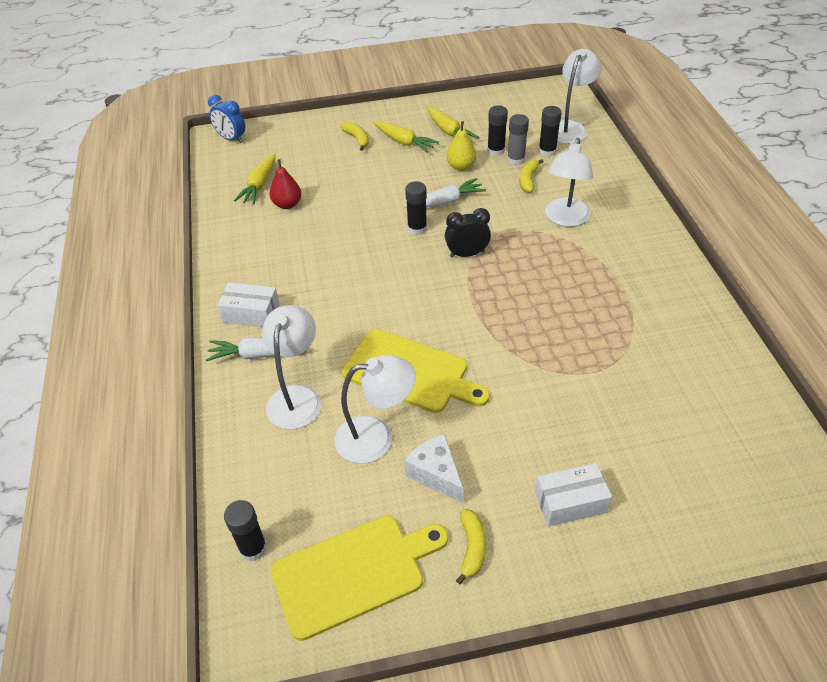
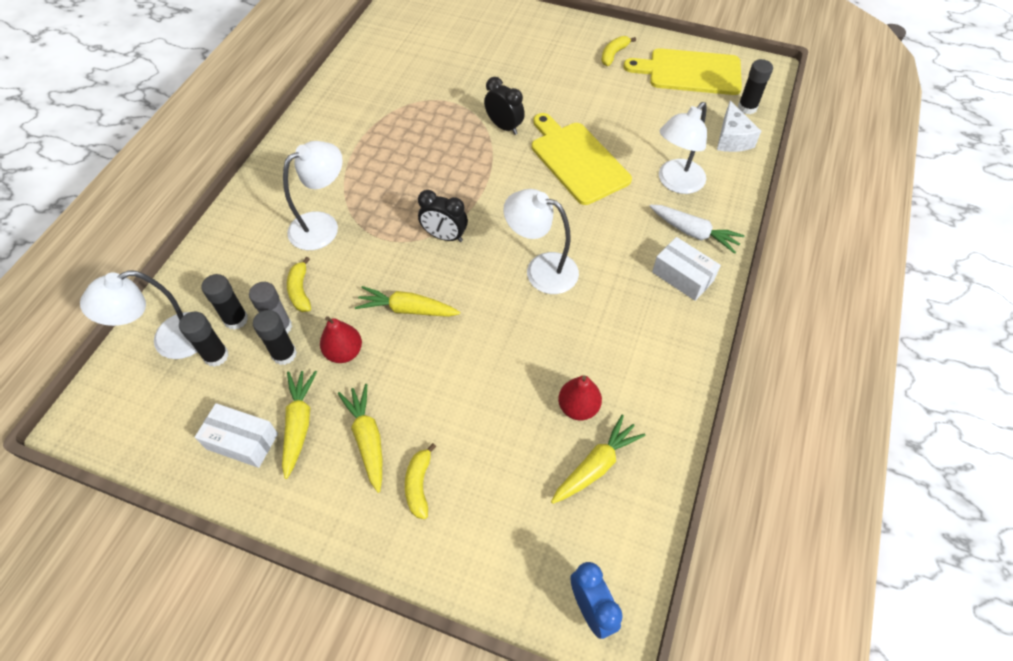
camera: 150 degrees left, 10 degrees up
white lamp [334,355,416,464] -> white lamp moved to [503,189,579,294]
white carrot [404,178,486,207] -> yellow carrot [355,286,460,317]
white cheese [404,434,464,503] -> white cheese moved to [717,100,761,152]
black glue stick [405,181,427,235] -> black glue stick moved to [179,312,229,367]
yellow pear [446,121,477,171] -> red pear [320,316,362,363]
yellow banana [519,159,544,193] -> yellow banana turned 120 degrees clockwise [287,257,311,312]
white box [535,463,612,526] -> white box moved to [195,403,278,468]
none -> black clock [484,77,525,135]

